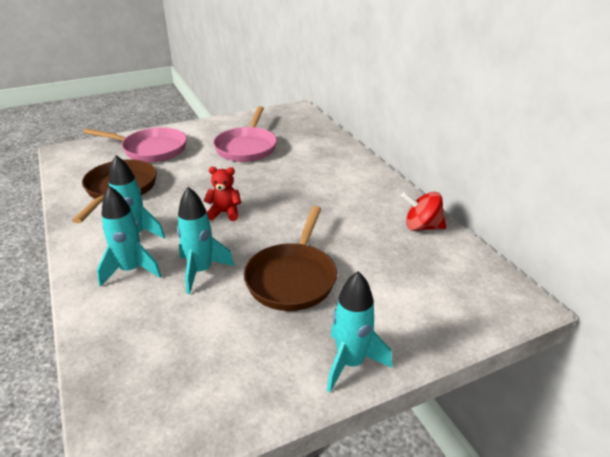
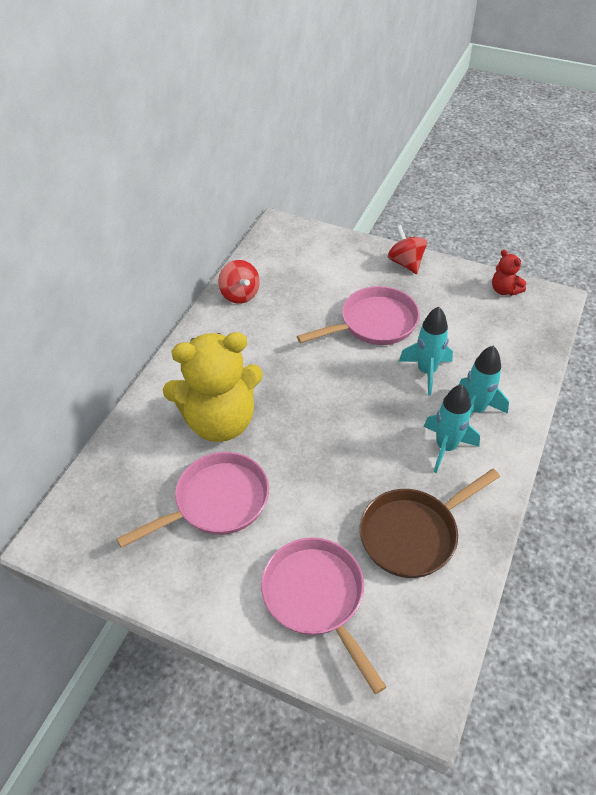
camera: 130 degrees left, 15 degrees up
red teddy bear [204,167,241,221] -> red teddy bear moved to [492,250,526,296]
brown pan [244,206,337,311] -> pink pan [297,286,420,345]
turquoise rocket [327,271,392,392] -> red spinning top [388,225,427,274]
none -> yellow teddy bear [163,332,263,442]

